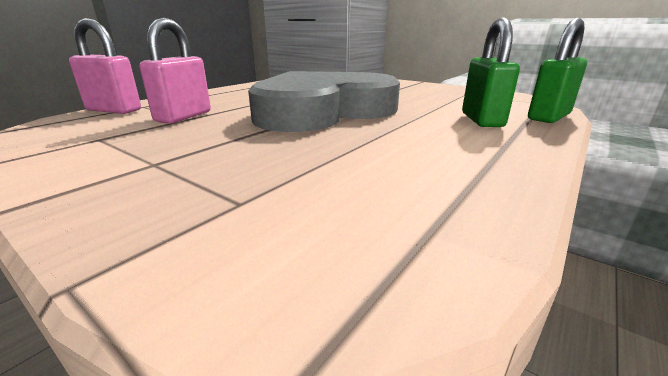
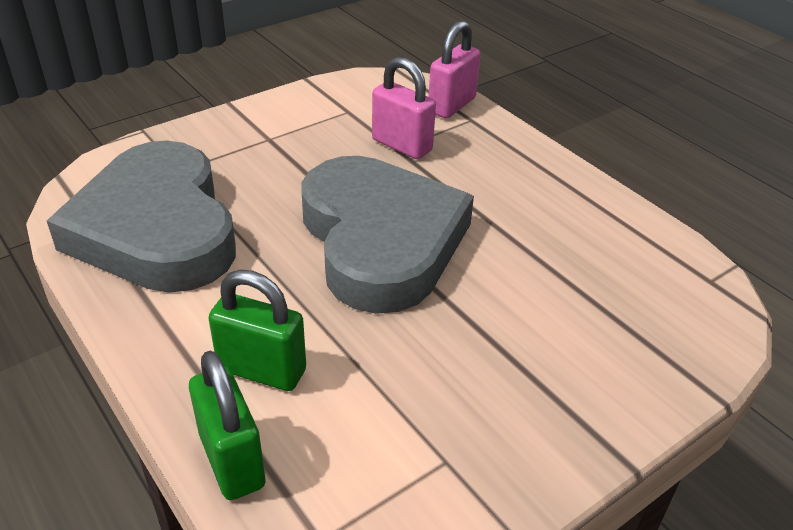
camera: 105 degrees right, 15 degrees up
none -> grey heart [47,141,236,293]

